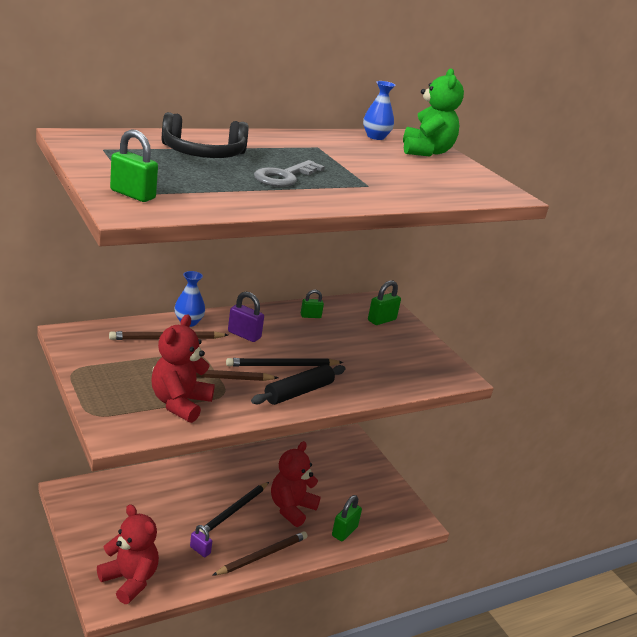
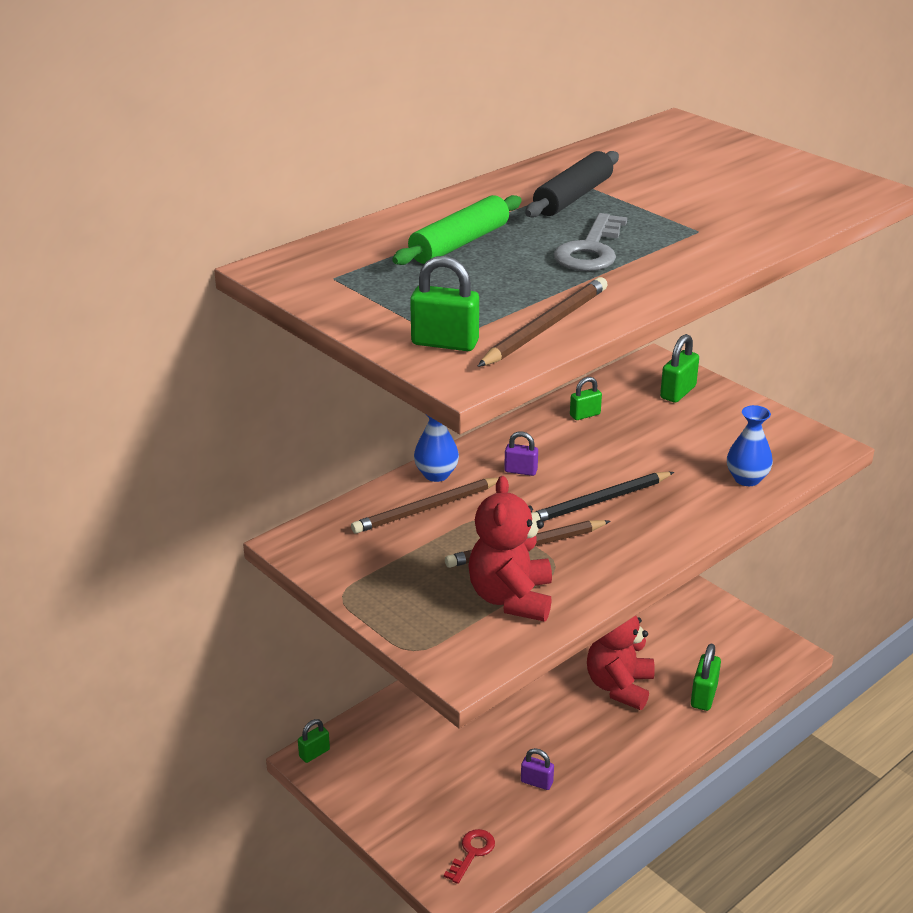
camera: 10 degrees left, 5 degrees up
red teddy bear [97,504,159,604] -> red key [444,829,495,884]
black headphones [162,112,248,158] -> green rolling pin [392,195,522,265]
black pencil [199,482,269,534] -> none
brown pencil [212,531,307,576] -> brown pencil moved to [477,277,608,367]
purple padlock [228,292,264,342] -> purple padlock [504,431,538,476], size x0.66
black rolling pin [251,364,346,405] -> black rolling pin moved to [525,151,619,217]
blue vase [363,81,396,140] -> blue vase moved to [727,405,773,486]
green teddy bear [403,68,464,157] -> none
none -> green padlock [298,719,330,763]

